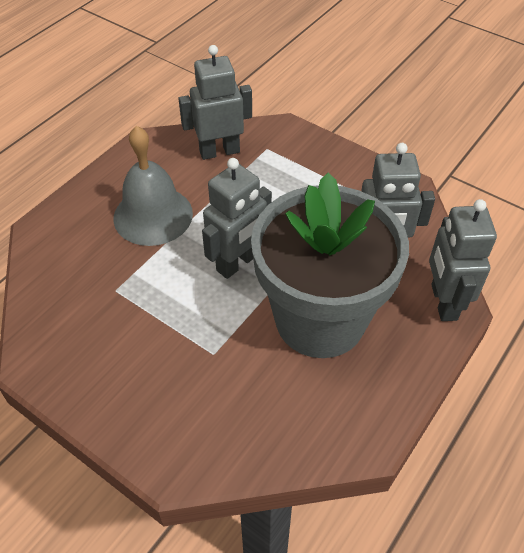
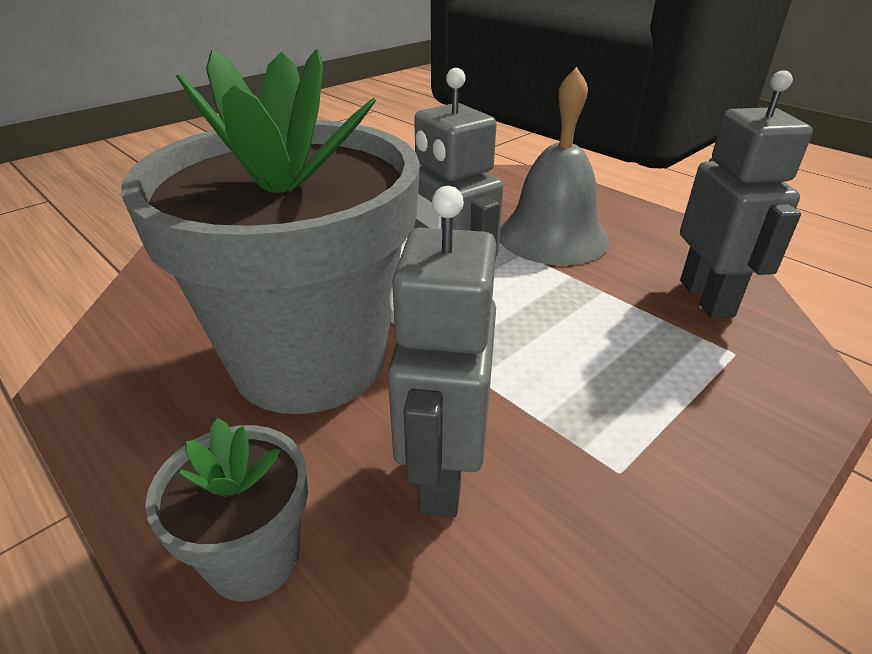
camera: 100 degrees right, 15 degrees down
grey robot [429,199,497,321] -> grey flower pot [145,418,308,601]

